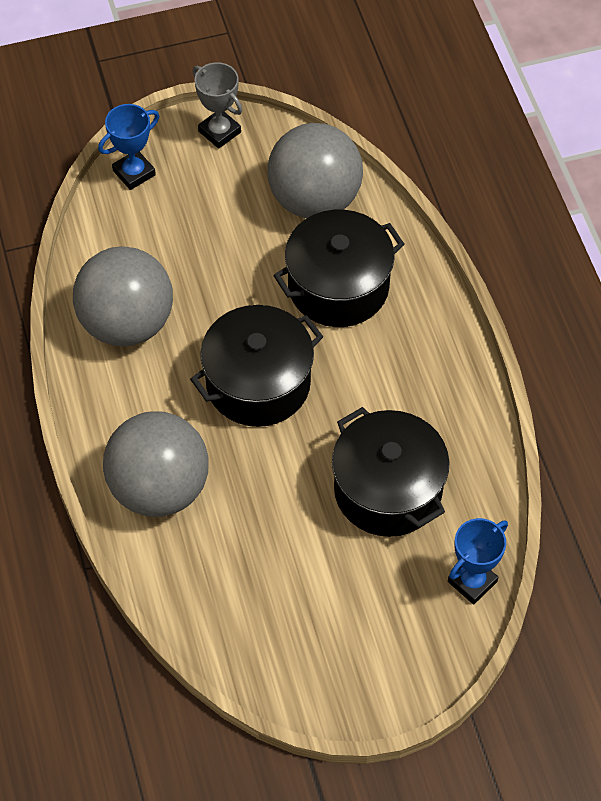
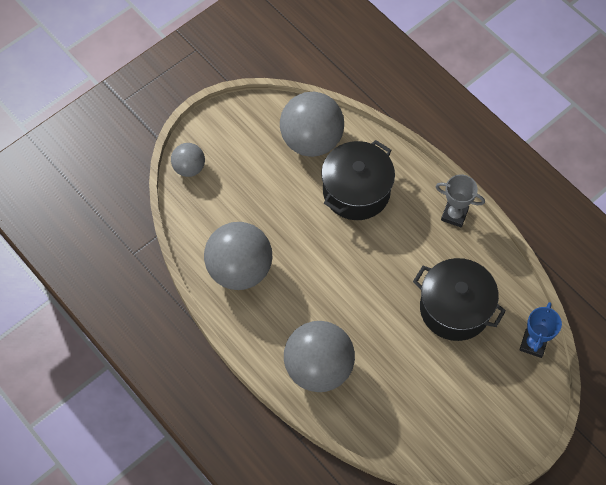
camera: 25 degrees left, 5 degrees up
blue trophy [98,104,159,190] -> grey ball [171,143,205,177]
black pot [190,305,323,427] -> none
grey trophy [193,62,242,149] -> grey trophy moved to [435,175,485,228]

